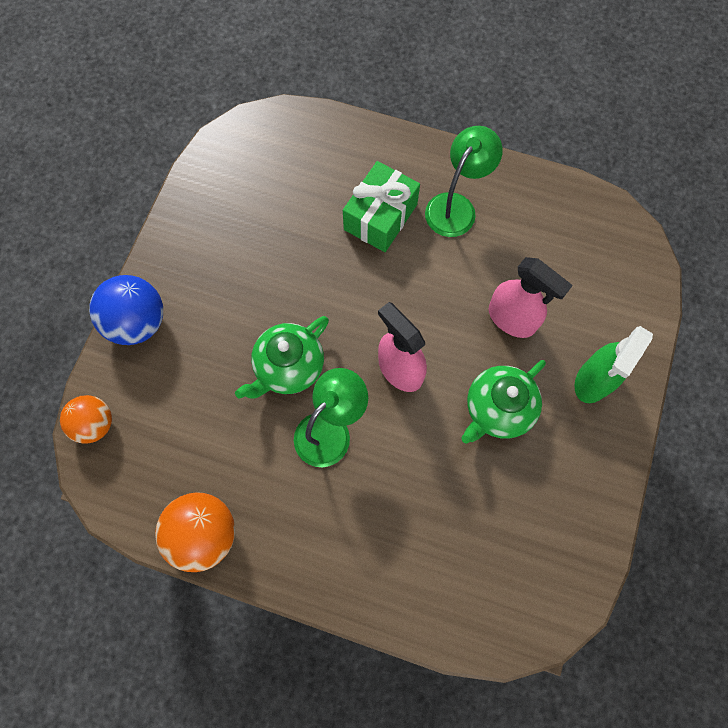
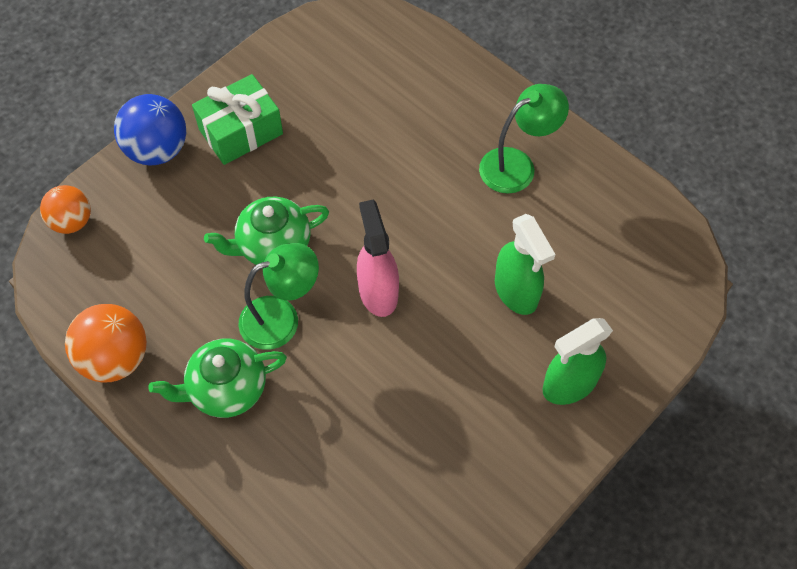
camera: 25 degrees right, 10 degrees down
green gift [343,161,420,252] -> green gift moved to [192,74,283,165]
green teapot [461,360,546,444] -> green teapot moved to [149,339,287,418]
pink spray bottle [489,257,573,338] -> green spray bottle [495,214,555,315]

